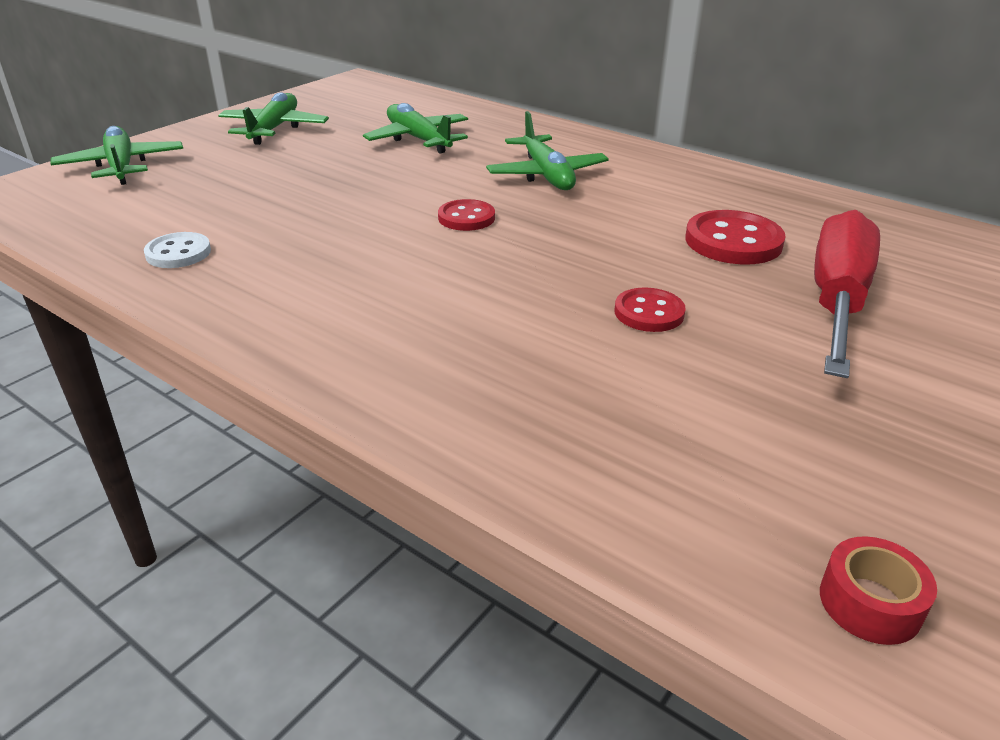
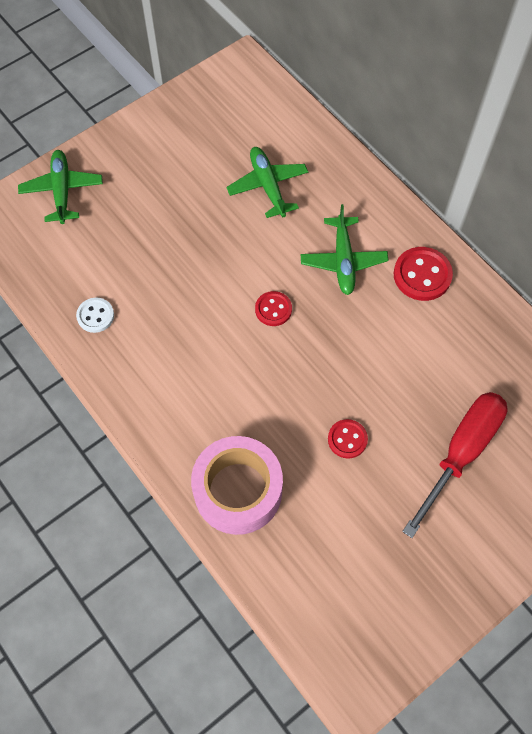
camera: 15 degrees right, 30 degrees up
green plane [218,92,329,145] -> none
red button [685,210,786,264] -> red button moved to [394,247,453,301]
red tape [820,536,937,645] -> none
none -> pink tape [191,436,283,535]

